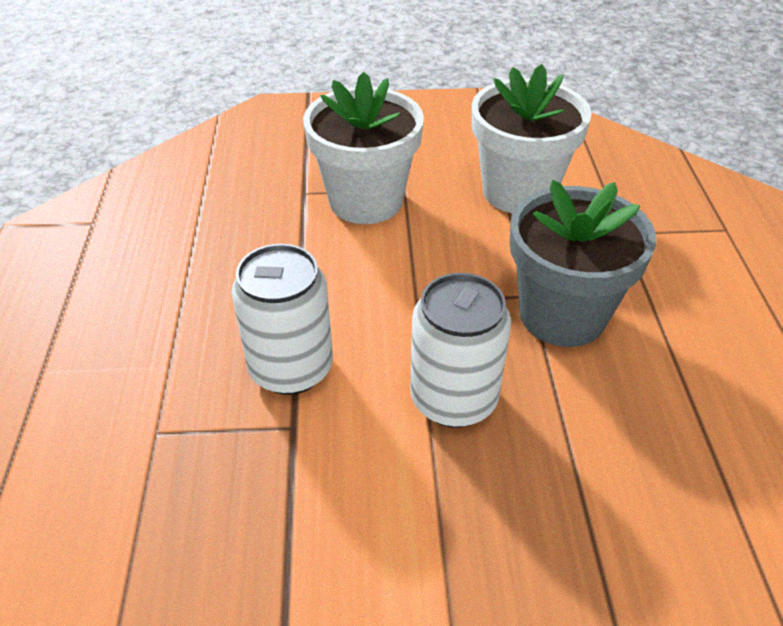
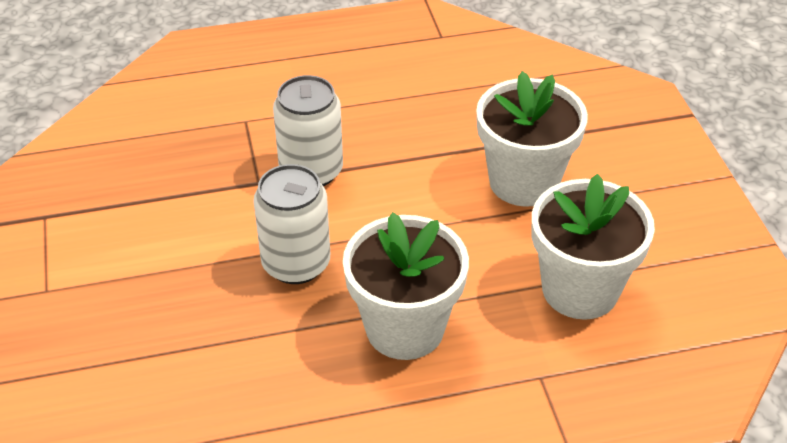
camera: 80 degrees right, 0 degrees up
grey flower pot [509,180,656,347] -> white flower pot [343,212,469,360]

